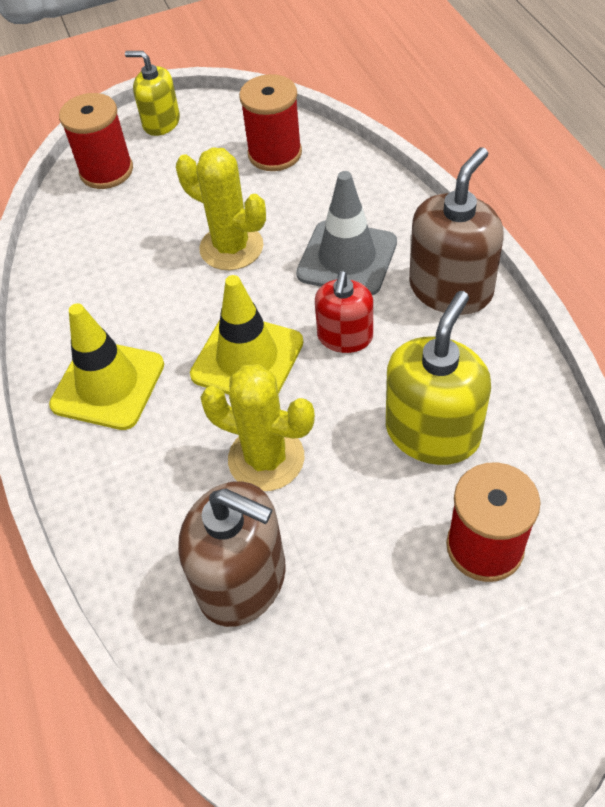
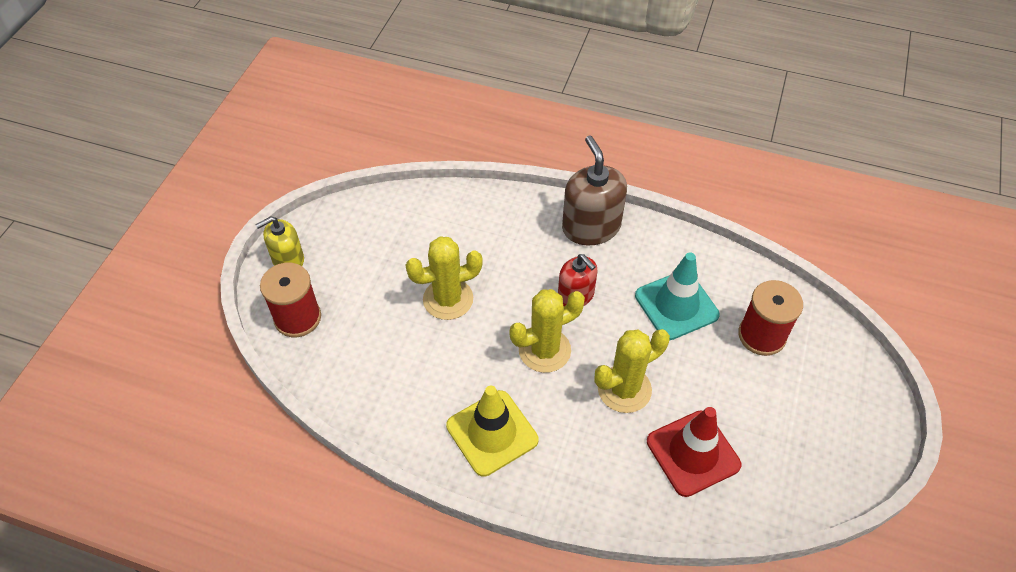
camera: 55 degrees left, 0 degrees up
brown soap dispenser [178,481,286,627] -> red traffic cone [647,407,741,497]
yellow traffic cone [190,275,304,394] -> yellow cactus [509,289,585,373]
red spool [239,74,302,171] -> none
grey traffic cone [296,171,397,295] -> none
yellow soap dispenser [386,291,491,465] -> turquoise traffic cone [635,252,720,340]

